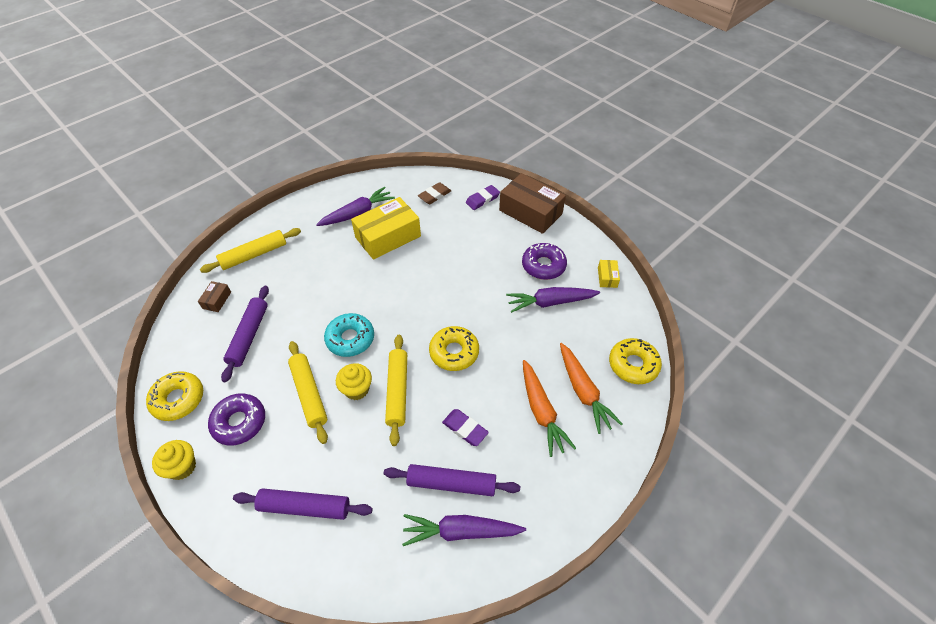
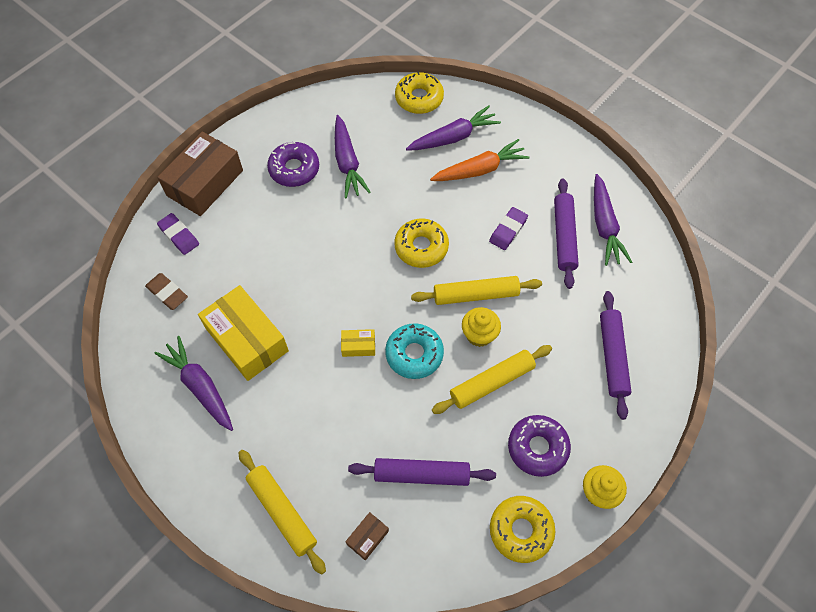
camera: 95 degrees left, 10 degrees up
brown box [198,281,231,312] -> brown box turned 60 degrees counterclockwise [345,512,389,560]
orange carrot [560,343,622,434] -> purple carrot [406,106,501,151]
yellow box [598,260,620,288] -> yellow box moved to [341,329,375,357]

